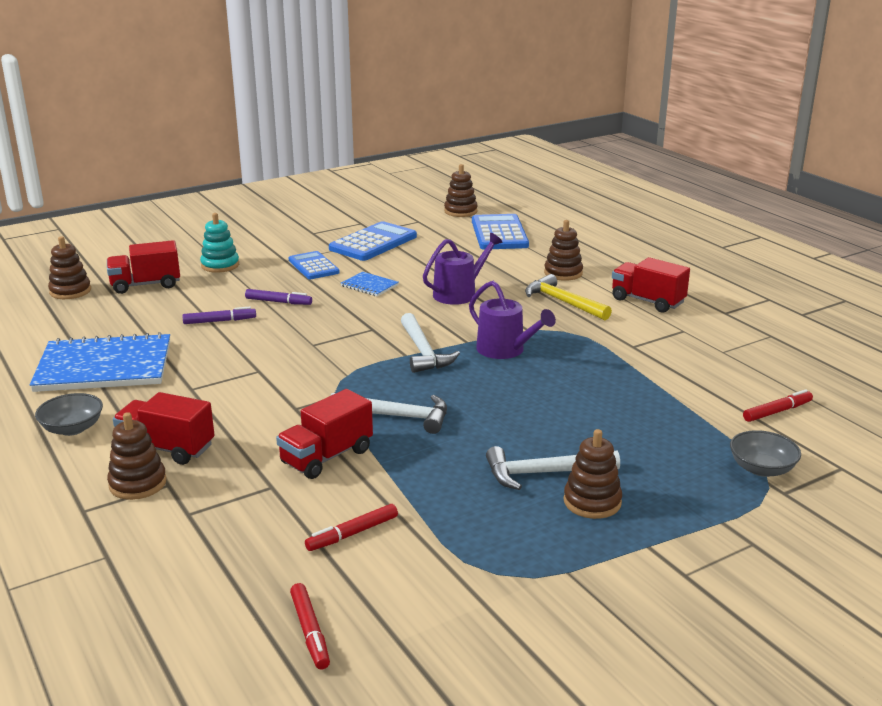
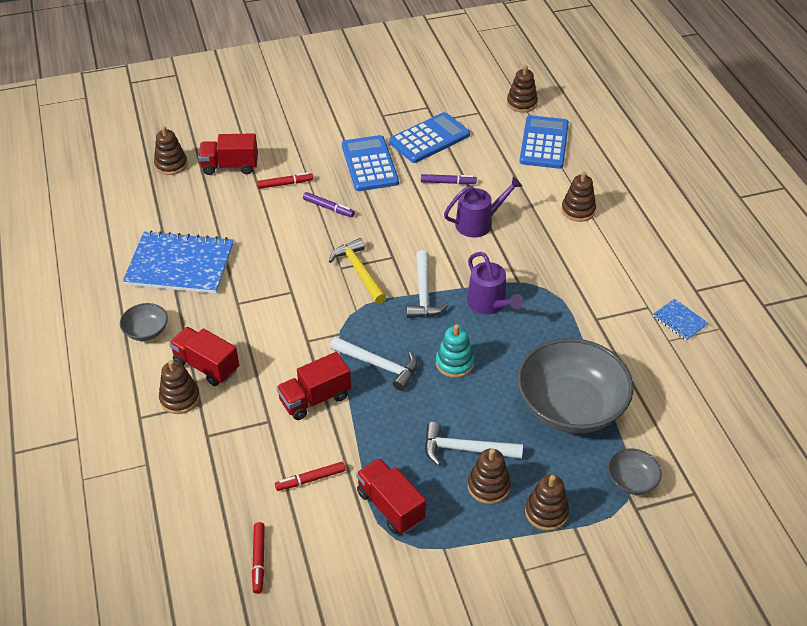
camera: 15 degrees right, 20 degrees up
purple marker [182,307,256,324] -> purple marker moved to [421,174,477,184]
turquoise stacking toy [200,213,239,273] -> turquoise stacking toy moved to [436,324,475,378]
blue calculator [288,251,340,279] -> blue calculator [342,135,399,191], size x1.54
blue notebook [341,272,399,296] -> blue notebook moved to [653,299,708,341]
yellow hammer [525,274,612,320] -> yellow hammer moved to [329,238,387,304]
red truck [612,257,690,313] -> red truck moved to [356,458,426,534]
red marker [743,389,813,422] -> red marker moved to [257,172,313,189]
none -> grey bowl [517,338,634,434]
none -> brown stacking toy [525,474,569,531]

